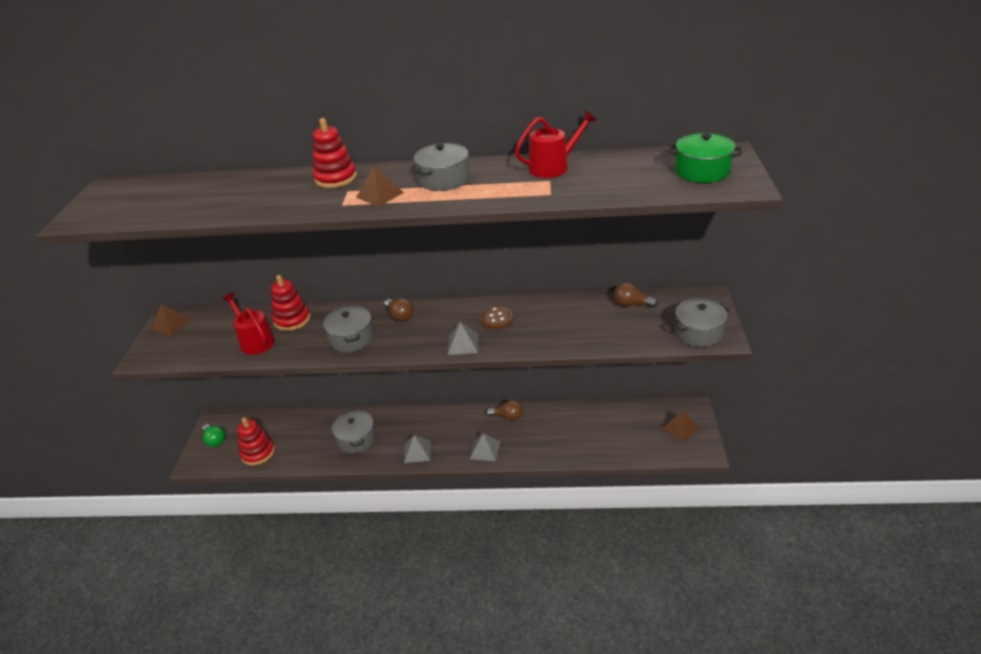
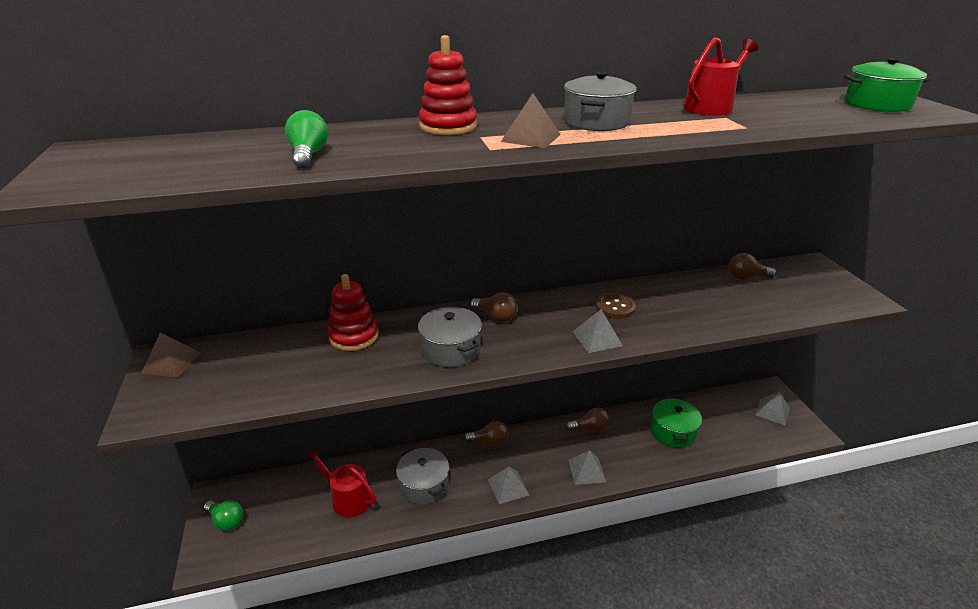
camera: 20 degrees left, 5 degrees down
red watering can [222,293,275,355] -> red watering can moved to [305,447,376,518]
red stacking toy [237,418,275,465] -> none
brown pyramid [662,411,699,442] -> grey pyramid [756,392,790,426]
grey pot [672,298,729,347] -> none
none -> green light bulb [285,110,328,168]
none -> brown light bulb [464,421,509,446]
none -> green pot [651,398,702,448]

